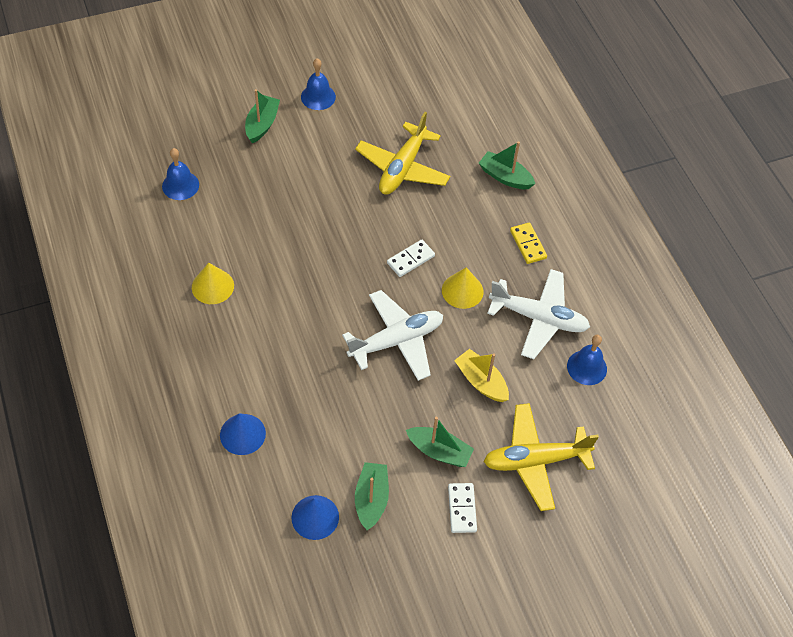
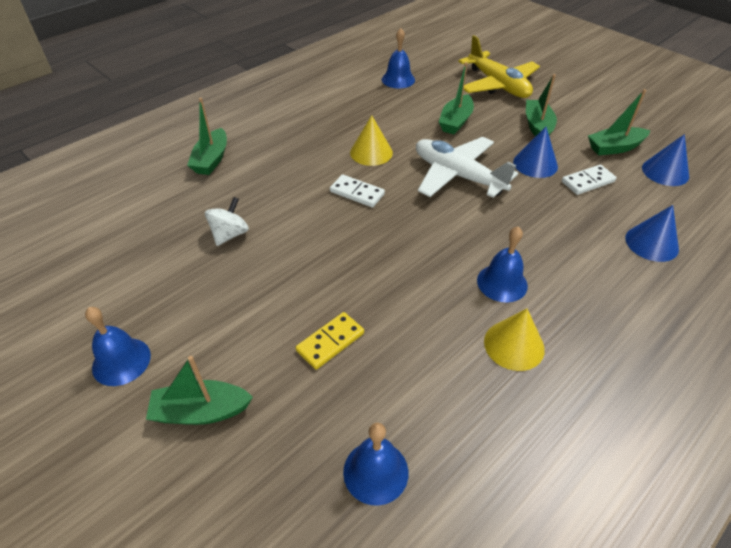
camera: 110 degrees left, 10 degrees down
yellow plane [355,112,450,195] -> white spinning top [205,197,249,246]
white domino [448,483,477,533] -> white domino moved to [562,165,617,195]
yellow boat [454,349,509,402] -> green boat [439,62,474,134]
white plane [487,269,590,359] -> none
yellow domino [510,223,547,264] -> yellow domino moved to [296,312,364,370]
none -> blue bell [477,227,528,302]
none -> blue cone [513,127,558,178]

